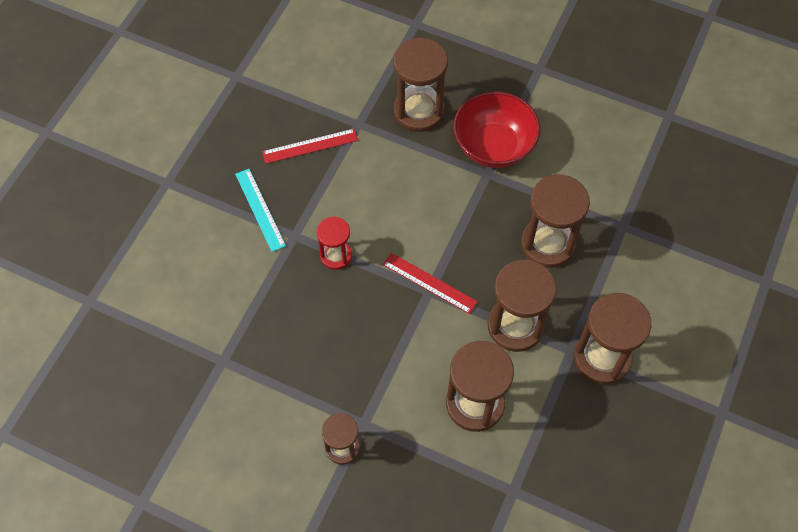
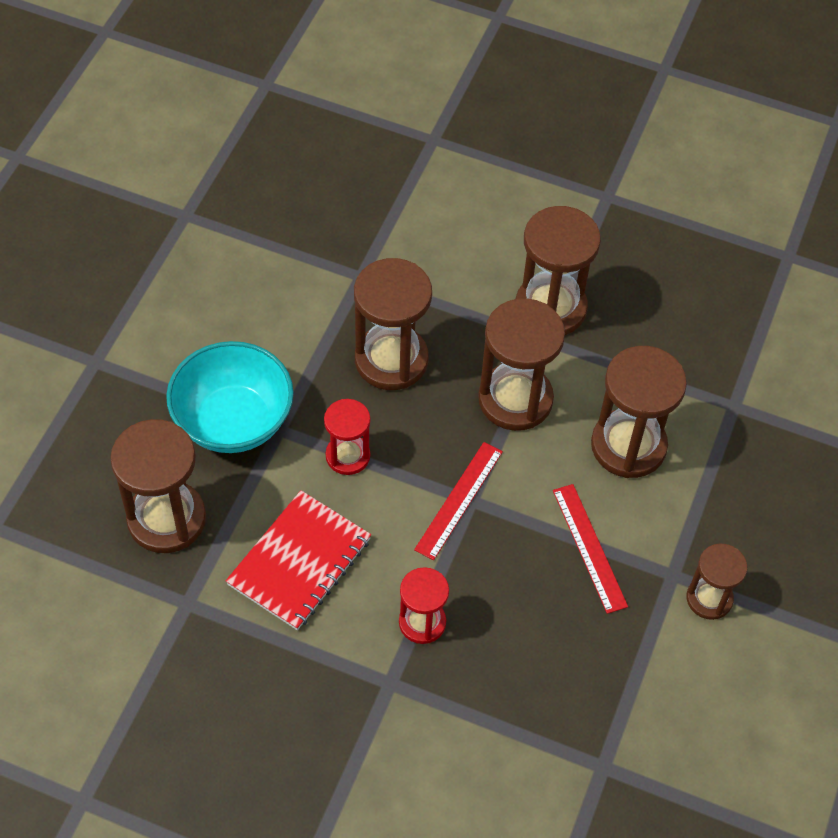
camera: 95 degrees left, 5 degrees down
turquoise ruler [235,169,286,252] -> none
red ruler [262,129,358,164] -> red ruler moved to [553,484,628,614]
red bowl [453,91,540,168] -> turquoise bowl [166,341,294,453]
none -> red notebook [226,490,371,630]
none -> red hourglass [324,399,370,475]

